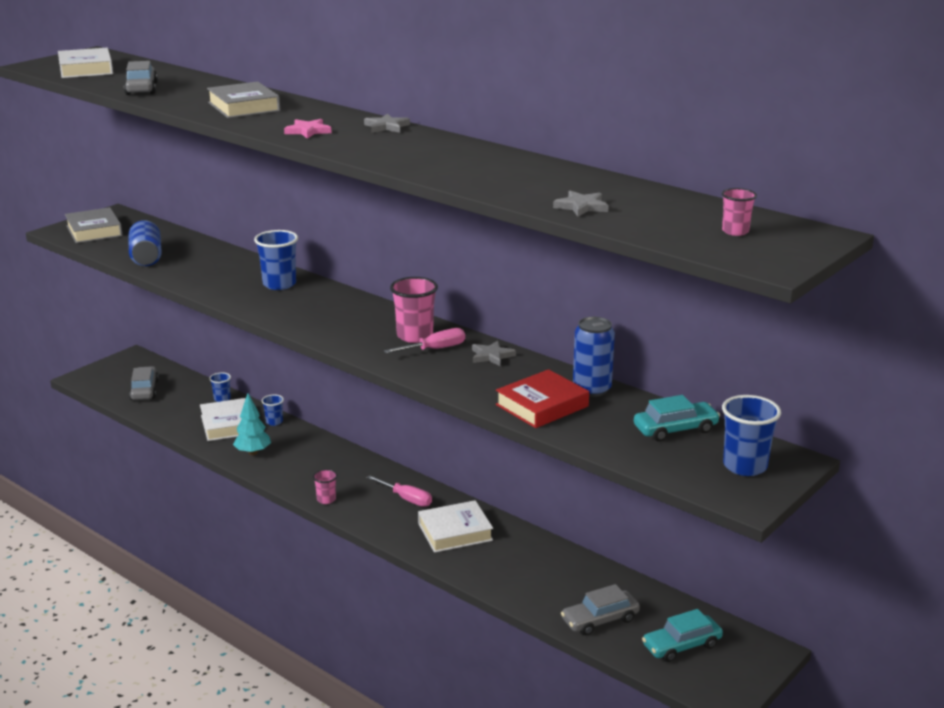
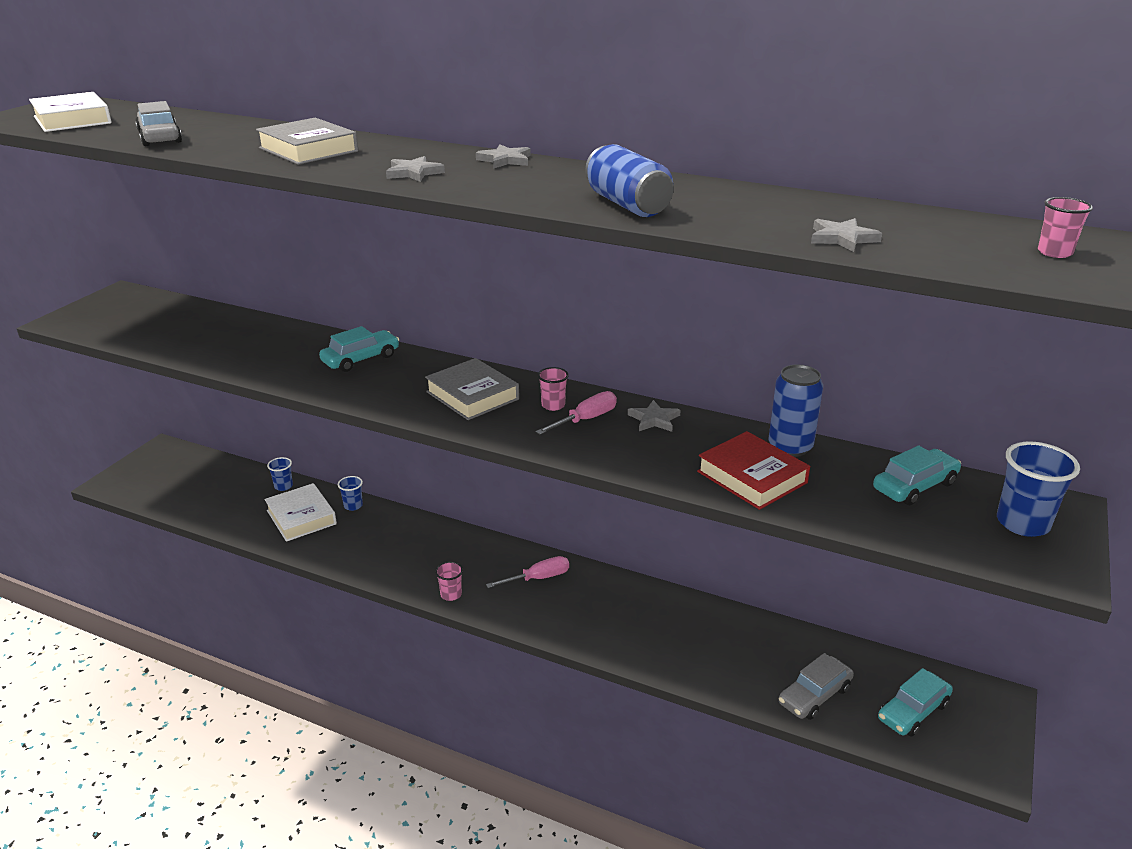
camera: 15 degrees left, 5 degrees up
grey book [65,207,123,243] -> grey book moved to [425,358,519,420]
blue can [129,220,162,266] -> blue can moved to [585,144,674,217]
grey car [129,366,159,400] -> none
turquoise tree [233,393,271,455] -> none
blue cup [254,230,298,290] -> turquoise car [319,326,399,372]
pink star [284,119,332,139] -> grey star [386,156,445,182]
pink screwdriver [367,475,432,507] -> pink screwdriver turned 45 degrees counterclockwise [486,556,569,588]
pink cup [390,277,438,343] -> pink cup [538,367,569,411], size x0.56
white book [418,500,493,553] -> none
red book [496,369,589,428] -> red book turned 75 degrees counterclockwise [697,431,810,510]

